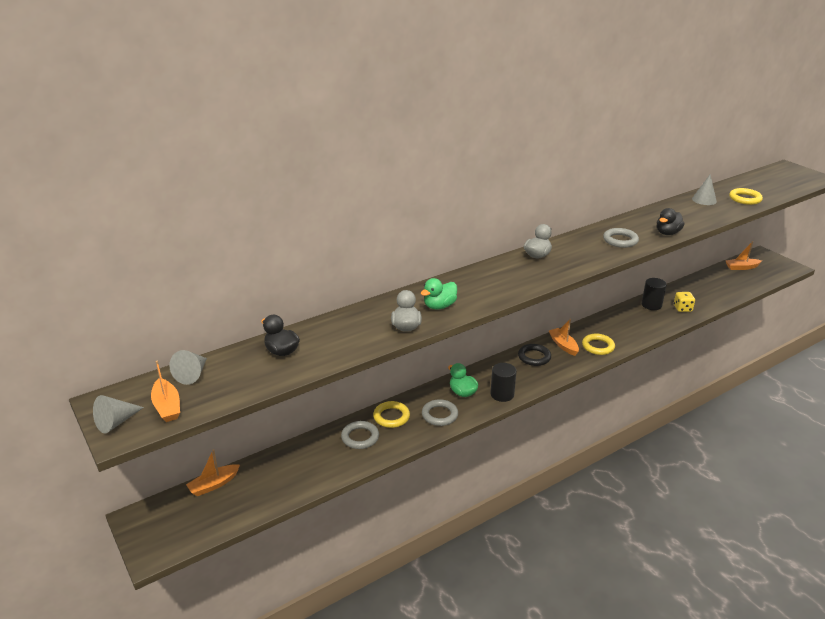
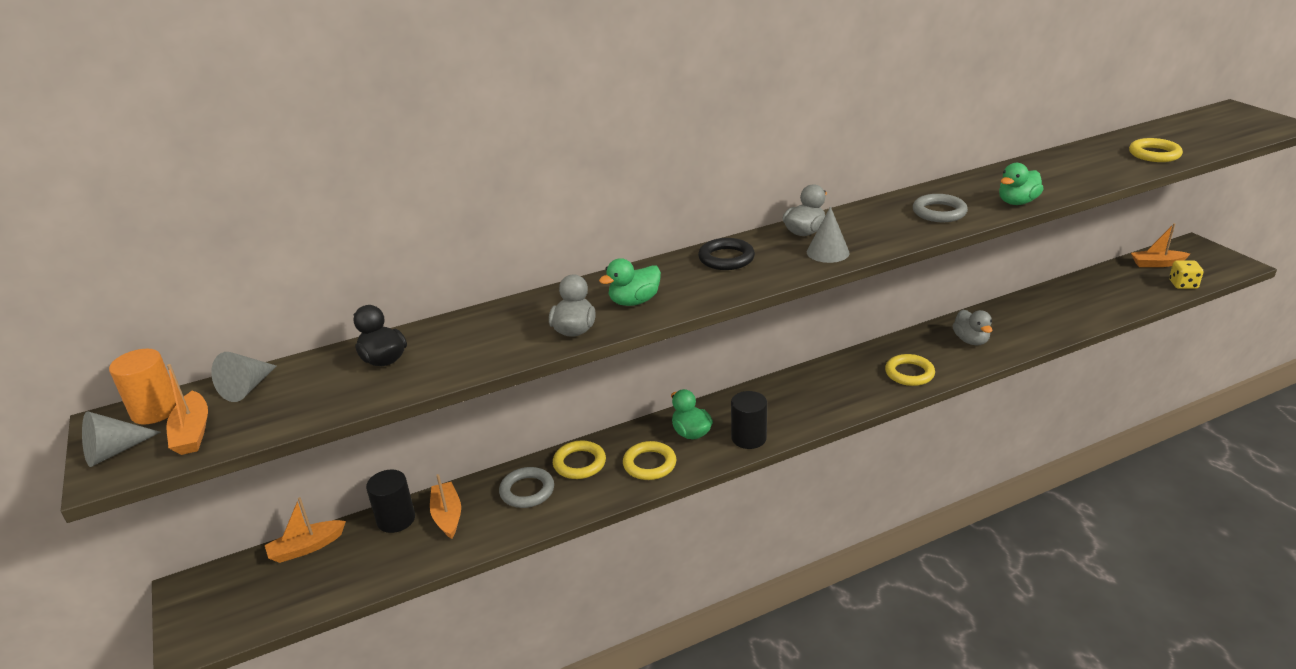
camera: 10 degrees right, 0 degrees up
grey ring [422,399,458,426] -> yellow ring [623,441,676,480]
black ring [518,344,551,366] -> black ring moved to [698,238,755,270]
orange boat [549,319,579,356] -> orange boat moved to [430,474,461,539]
black cylinder [642,278,667,310] -> black cylinder moved to [366,470,415,533]
black duck [657,208,684,235] -> green duck [999,163,1044,205]
yellow dice [674,292,695,312] -> yellow dice moved to [1169,260,1204,289]
grey cone [692,174,717,205] -> grey cone moved to [807,206,850,263]
none -> orange cylinder [109,349,176,425]
none -> grey duck [952,310,993,345]

